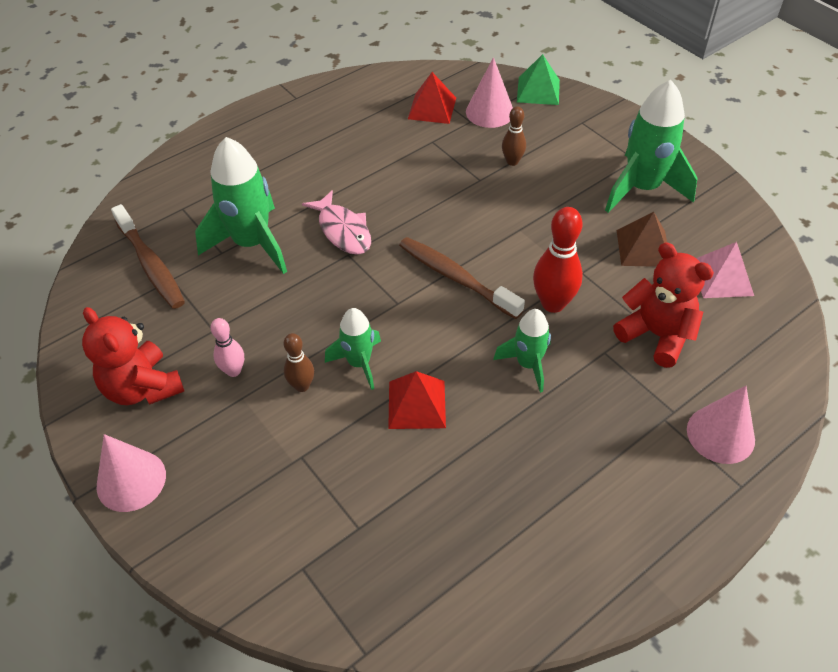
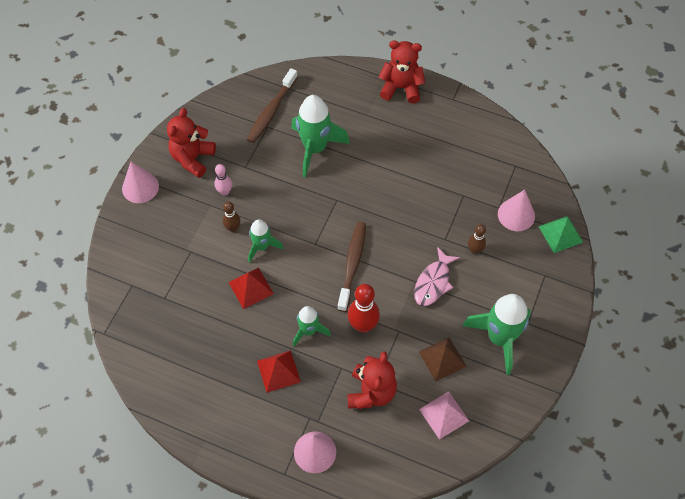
camera: 60 degrees right, 10 degrees up
pink fish [302,190,371,255] -> pink fish moved to [414,247,460,306]
red pyramid [408,72,456,124] -> red pyramid moved to [257,351,301,393]
none -> red teddy bear [379,40,425,104]

